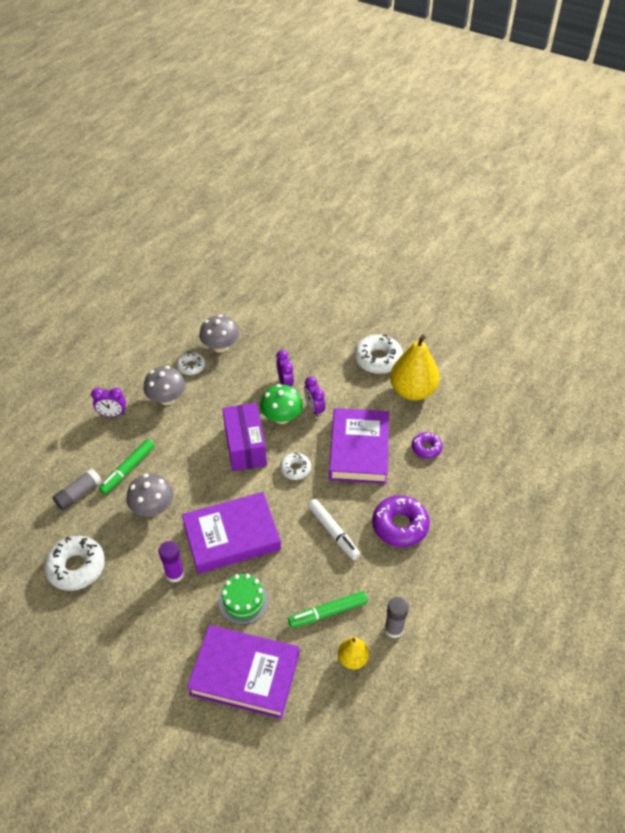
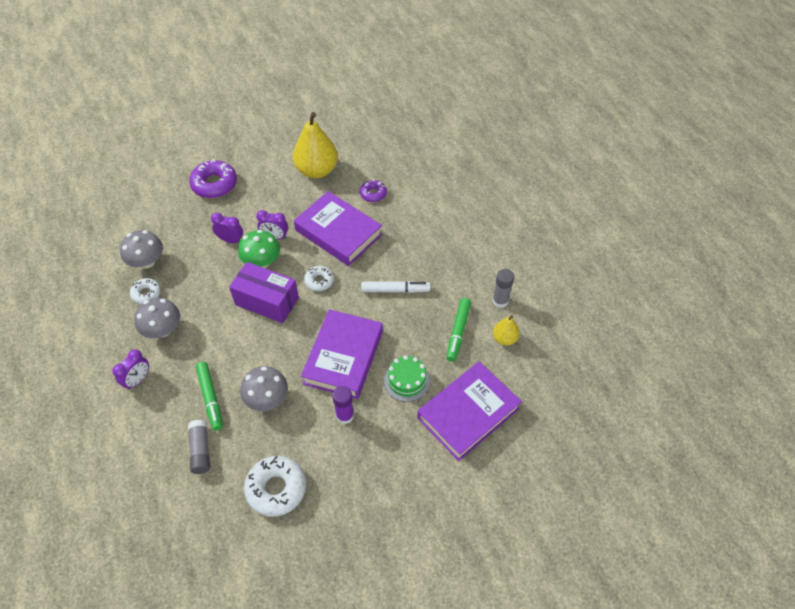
camera: 55 degrees left, 5 degrees up
white donut [354,334,403,374] -> none
purple donut [372,495,430,547] -> purple donut moved to [189,159,237,198]

